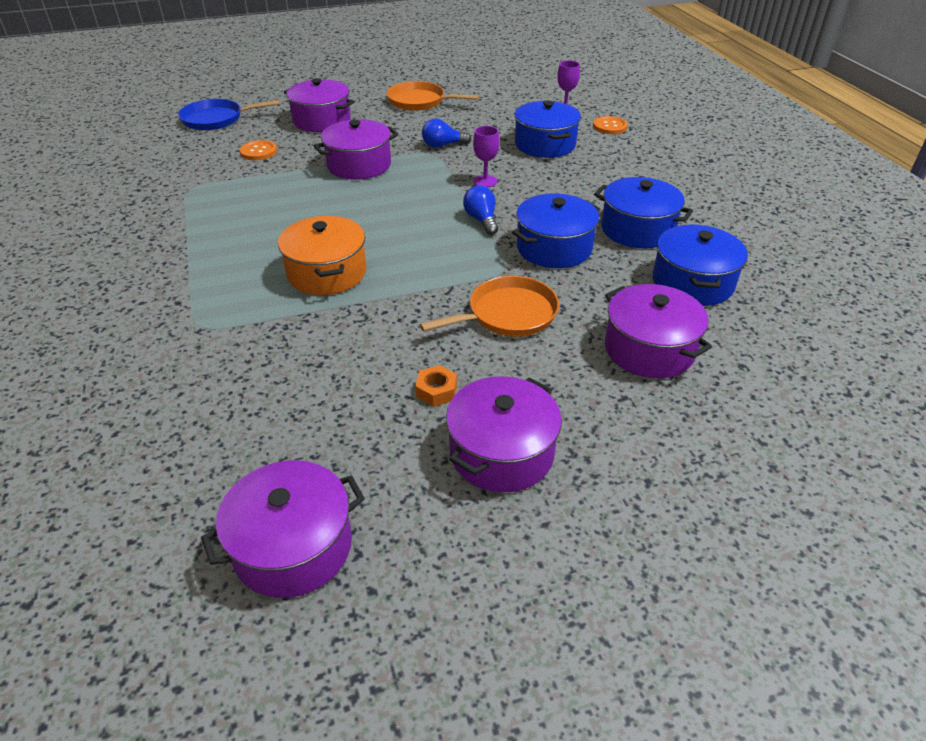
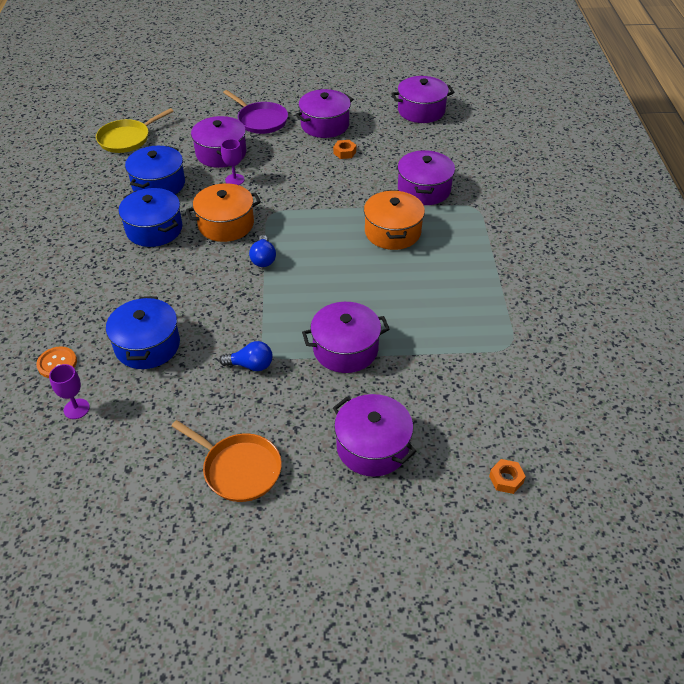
camera: 165 degrees left, 5 degrees up
blue pan [178,99,280,131] -> orange nut [489,459,526,494]
orange button [240,140,277,160] -> none
orange pan [420,276,559,337] -> none
purple goblet [473,126,499,187] -> purple goblet moved to [221,139,244,185]
blue pot [512,193,600,268] -> orange pot [186,183,261,242]
none -> yellow pan [96,108,174,153]
none -> purple pan [223,90,288,134]
none -> purple pot [397,150,455,205]

